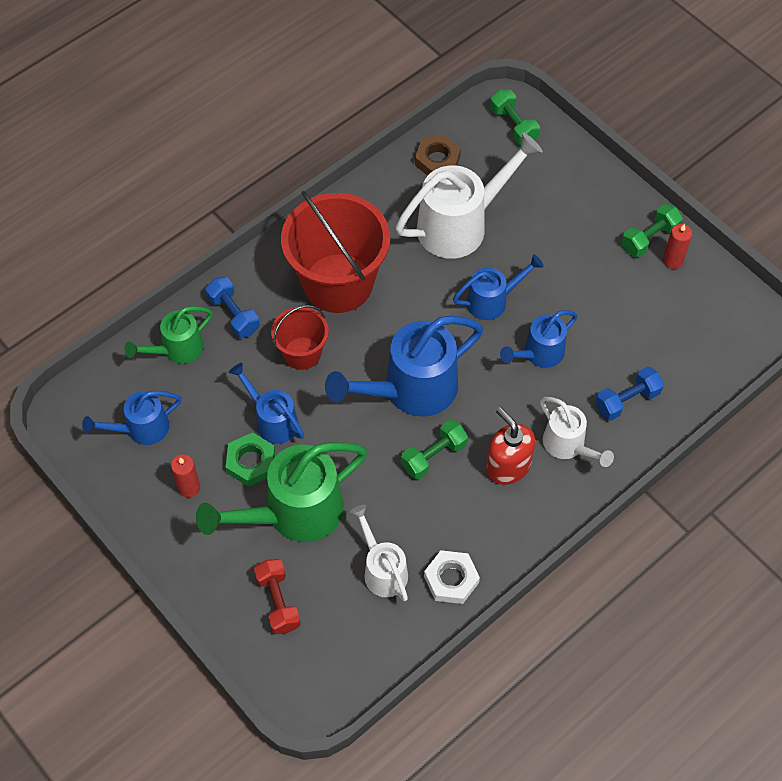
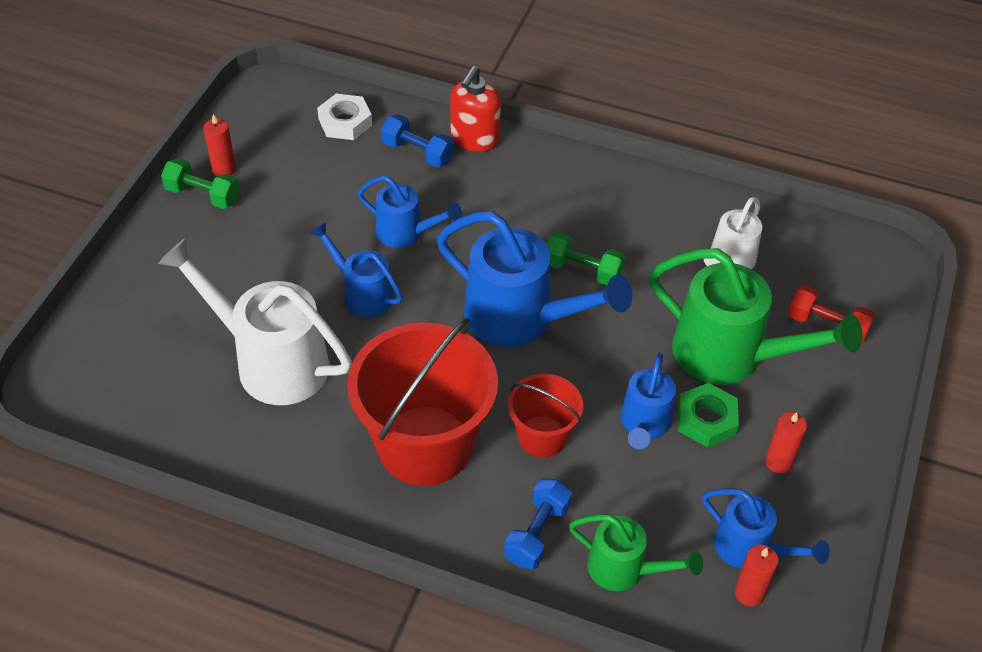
camera: 120 degrees left, 10 degrees down
red dumbbell [254,559,301,634] -> red dumbbell turned 75 degrees clockwise [788,284,875,344]
brown nut [415,134,461,176] -> none
white nut [424,550,480,604] -> white nut moved to [317,94,372,140]
red soap dispenser [486,407,535,485] -> red soap dispenser moved to [450,66,501,152]
green dumbbell [490,89,540,145] -> none
white watering can [540,397,614,467] -> none
none -> red candle [734,545,778,607]

